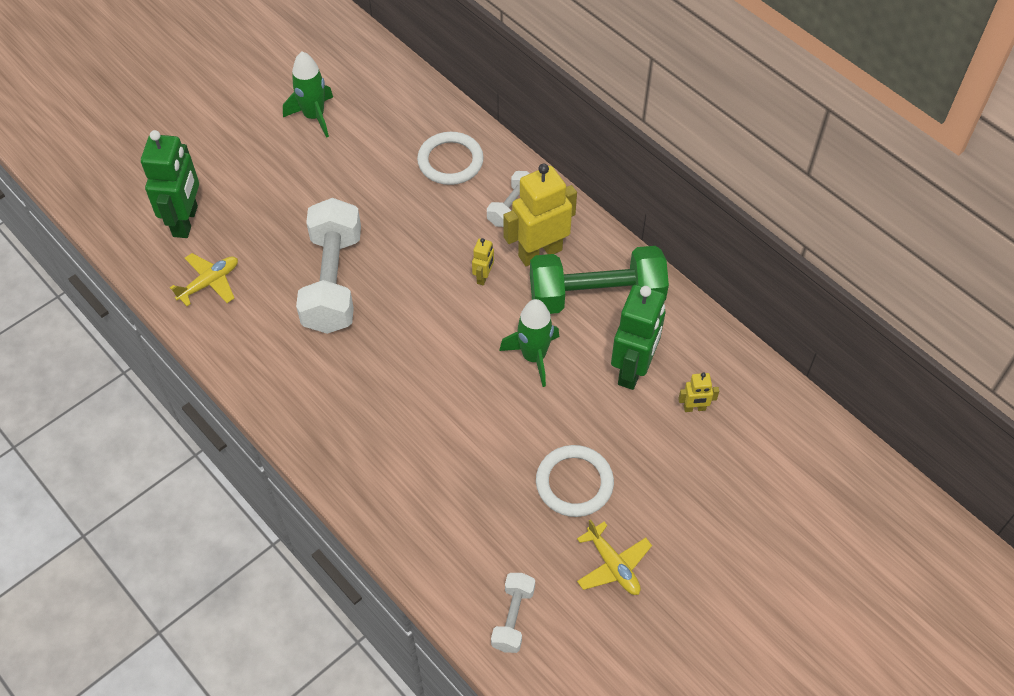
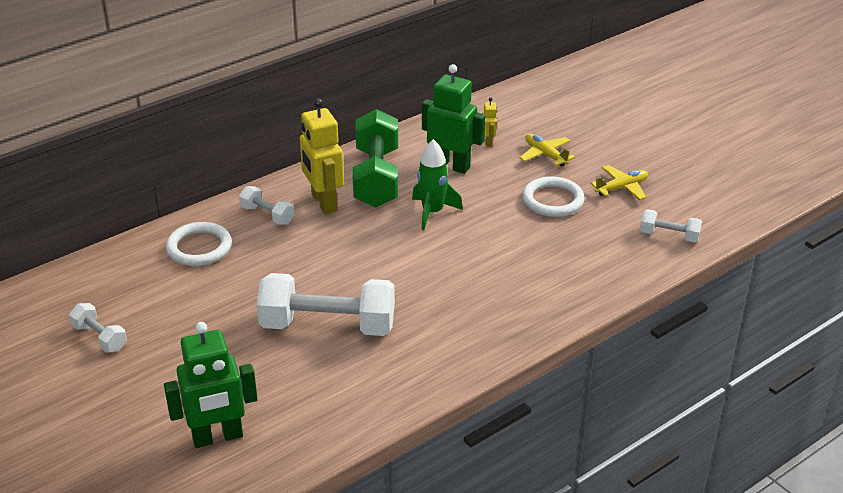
camera: 85 degrees left, 20 degrees down
green robot [141,130,199,238] -> green robot turned 150 degrees clockwise [164,322,258,448]
yellow plane [170,253,238,306] -> yellow plane moved to [519,134,575,167]
green rocket [283,51,333,138] -> white dumbbell [69,303,127,353]
yellow robot [472,238,494,286] -> none

